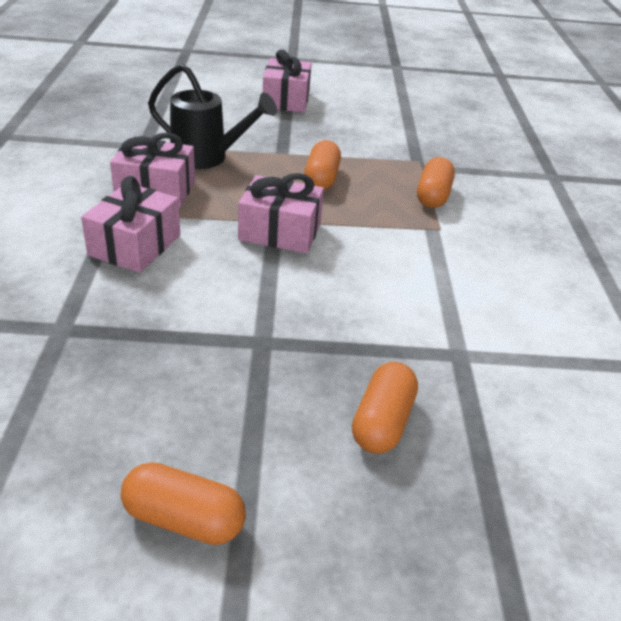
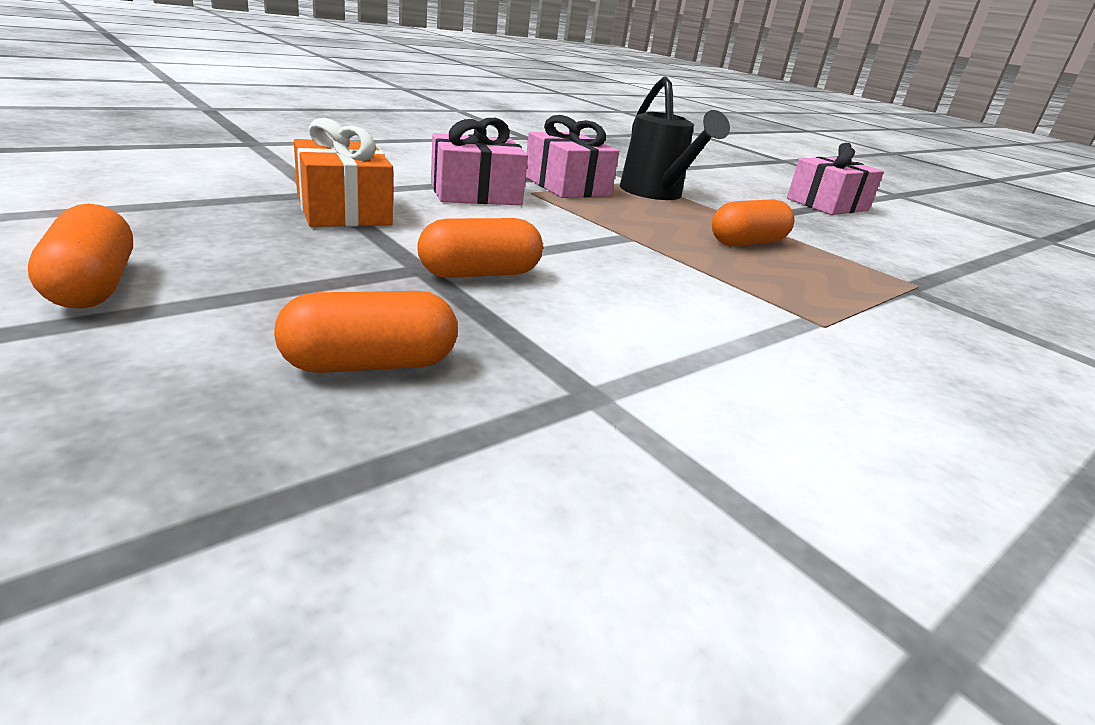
camera: 50 degrees right, 10 degrees down
pink gift [238,173,324,254] -> none
orange capsule [417,157,455,208] -> orange capsule moved to [417,218,543,278]
none -> orange gift [294,118,393,227]

